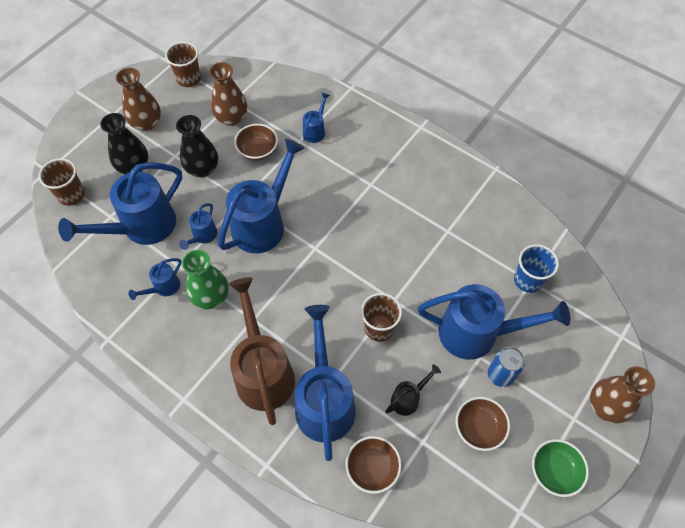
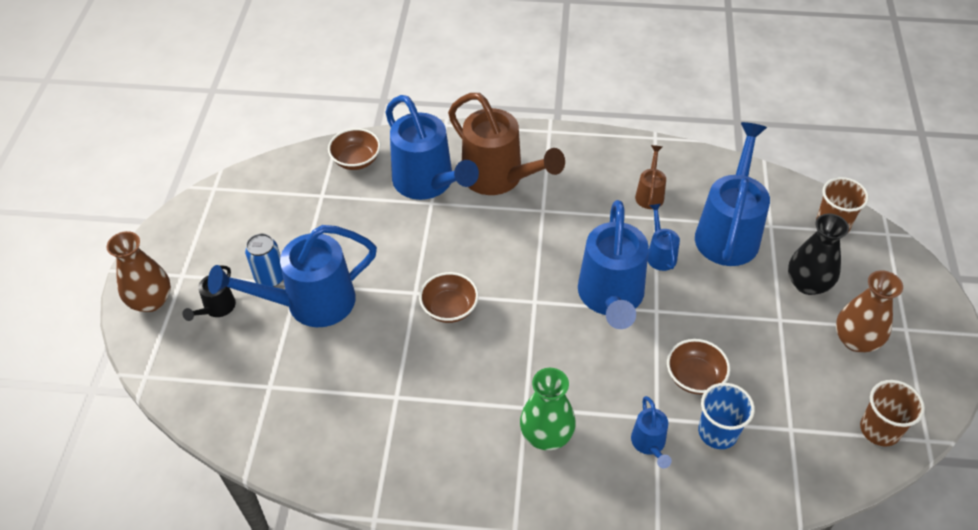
camera: 150 degrees right, 10 degrees down
blue watering can [128,258,182,300] -> brown watering can [635,145,666,209]
black vase [176,115,218,177] -> none
green vase [182,250,229,310] -> green vase moved to [520,368,576,450]
brown vase [209,62,247,126] -> none
brown cup [361,293,402,342] -> none
black watering can [385,364,441,416] -> black watering can moved to [182,265,236,321]
brown bowl [456,397,510,451] -> brown bowl moved to [419,272,479,323]
blue cup [514,244,559,293] -> blue cup moved to [698,383,755,449]
green bowl [532,439,589,497] -> none

